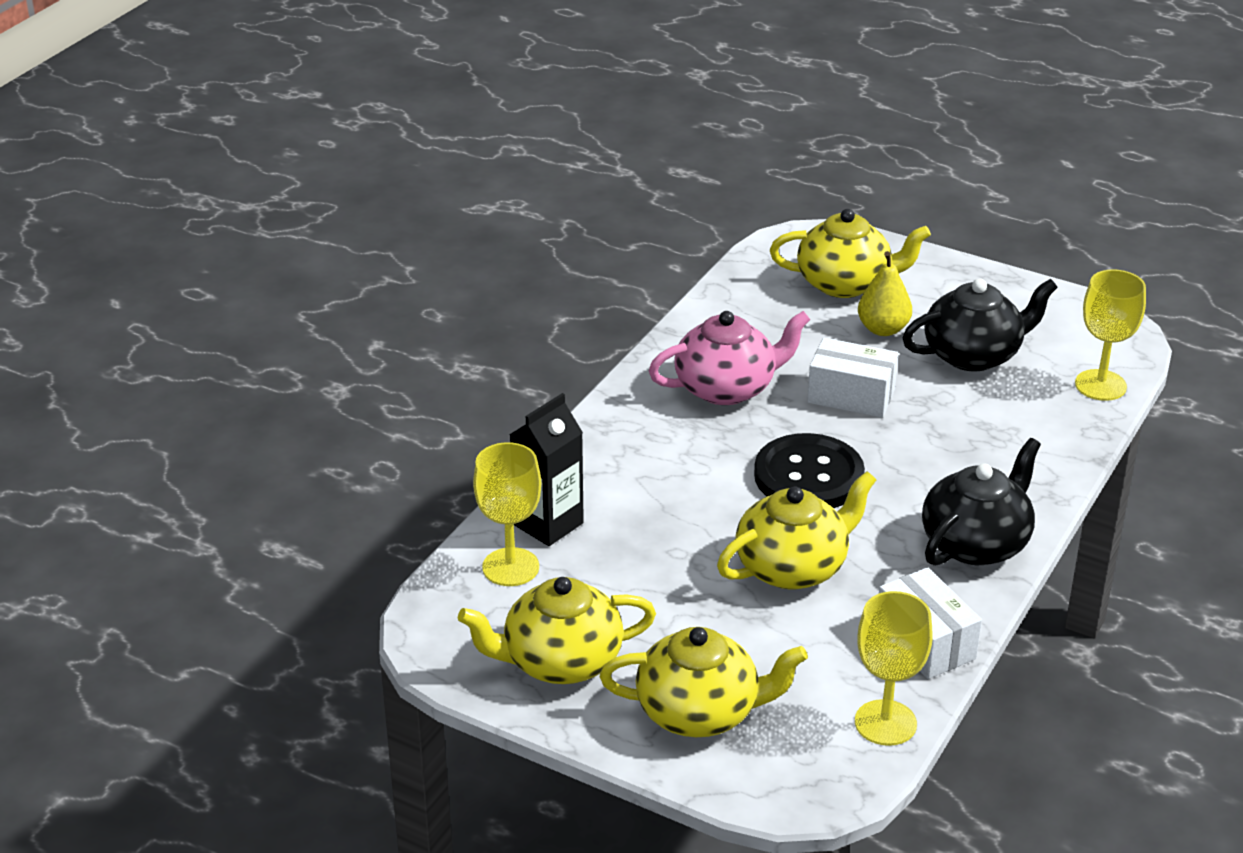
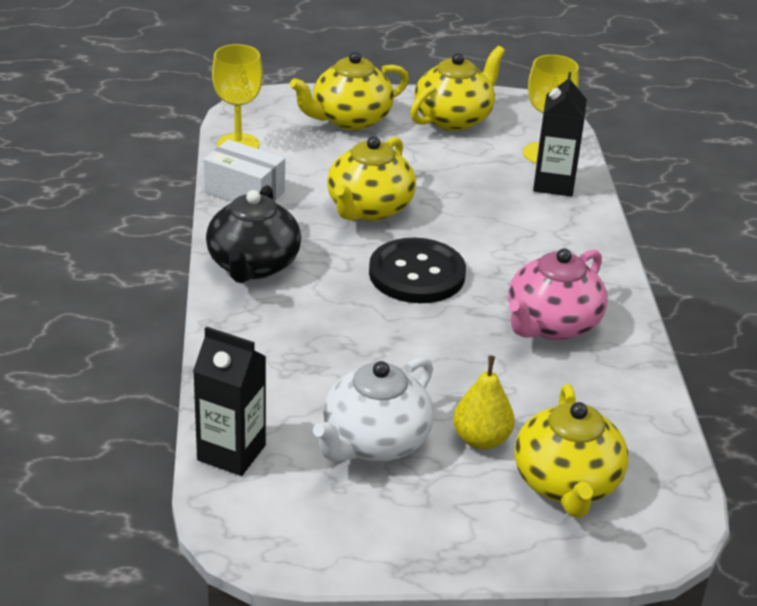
camera: 145 degrees right, 0 degrees up
yellow teapot [770,209,931,298] -> yellow teapot turned 60 degrees counterclockwise [515,384,628,517]
white box [807,338,899,418] -> none
black teapot [903,278,1058,371] -> white teapot [313,357,434,462]
yellow goblet [1075,269,1146,401] -> black carton [193,327,266,476]

